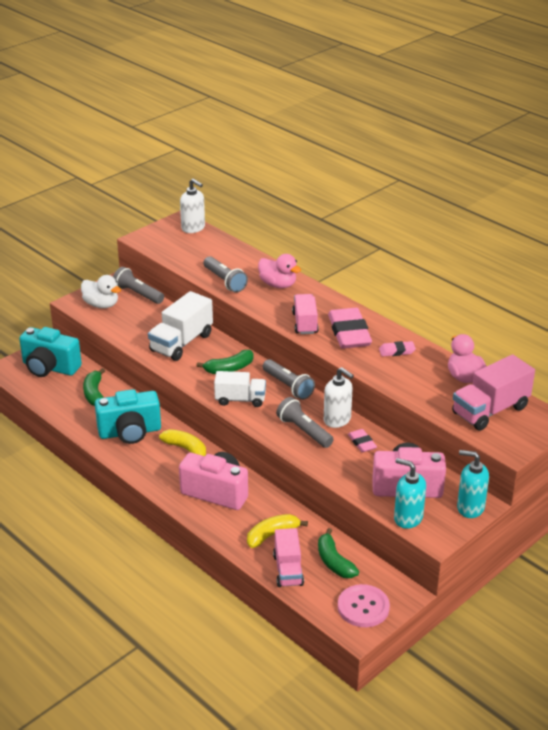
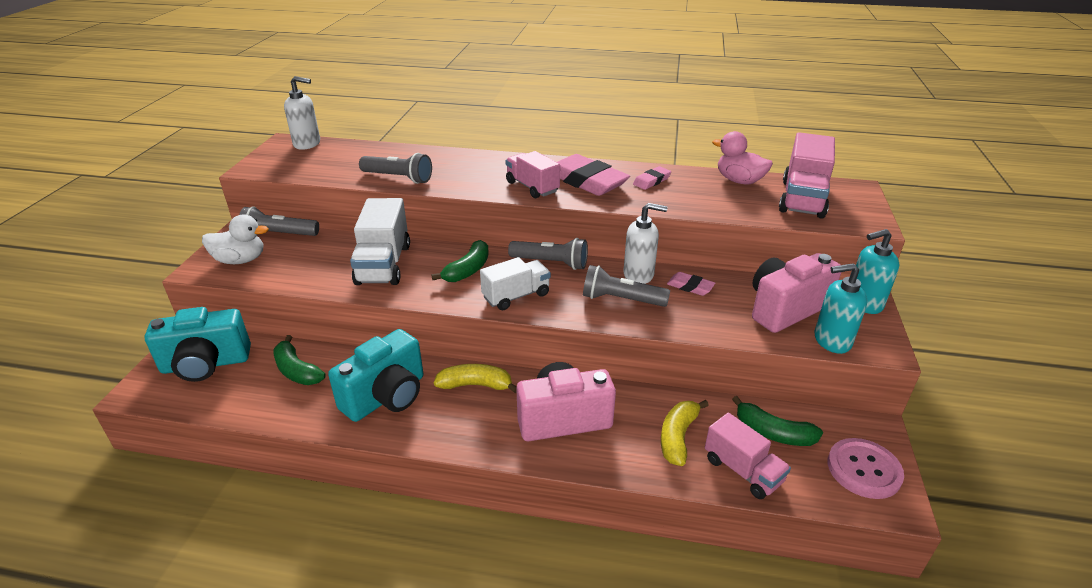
camera: 35 degrees left, 0 degrees up
pink duck [258,254,301,288] -> none

